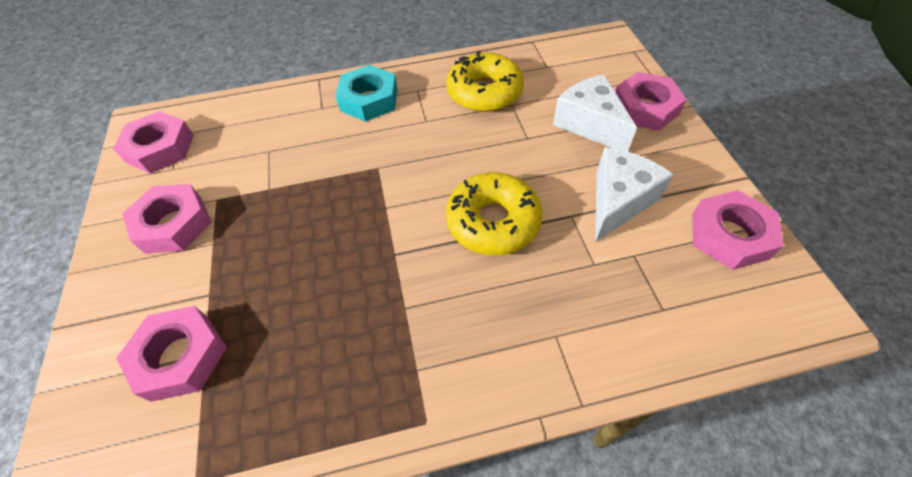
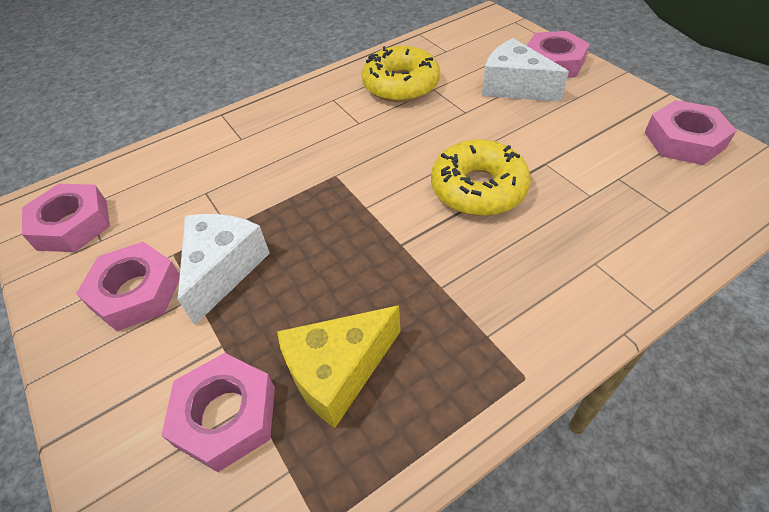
camera: 20 degrees left, 5 degrees down
turquoise nut [336,65,398,122] -> none
white cheese [595,147,674,242] -> white cheese moved to [178,214,270,325]
none -> yellow cheese [277,305,401,428]

